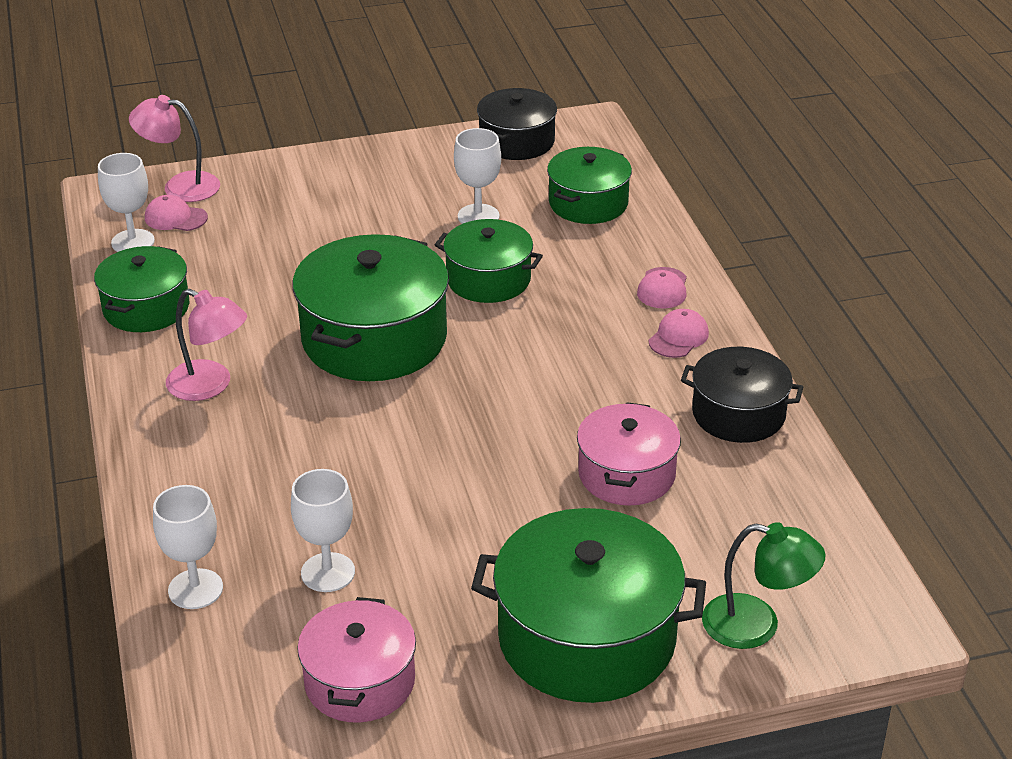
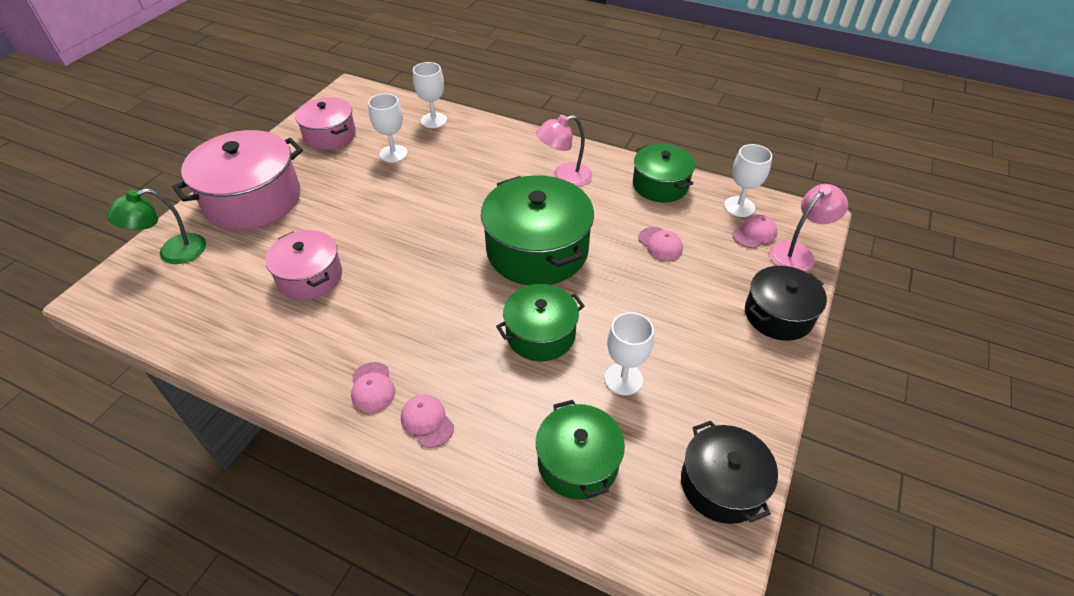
camera: 130 degrees right, 10 degrees up
green pot [471,508,706,703] -> pink pot [172,130,303,230]
black pot [681,347,803,443] -> black pot moved to [745,266,827,341]
none -> pink cap [638,227,683,260]

